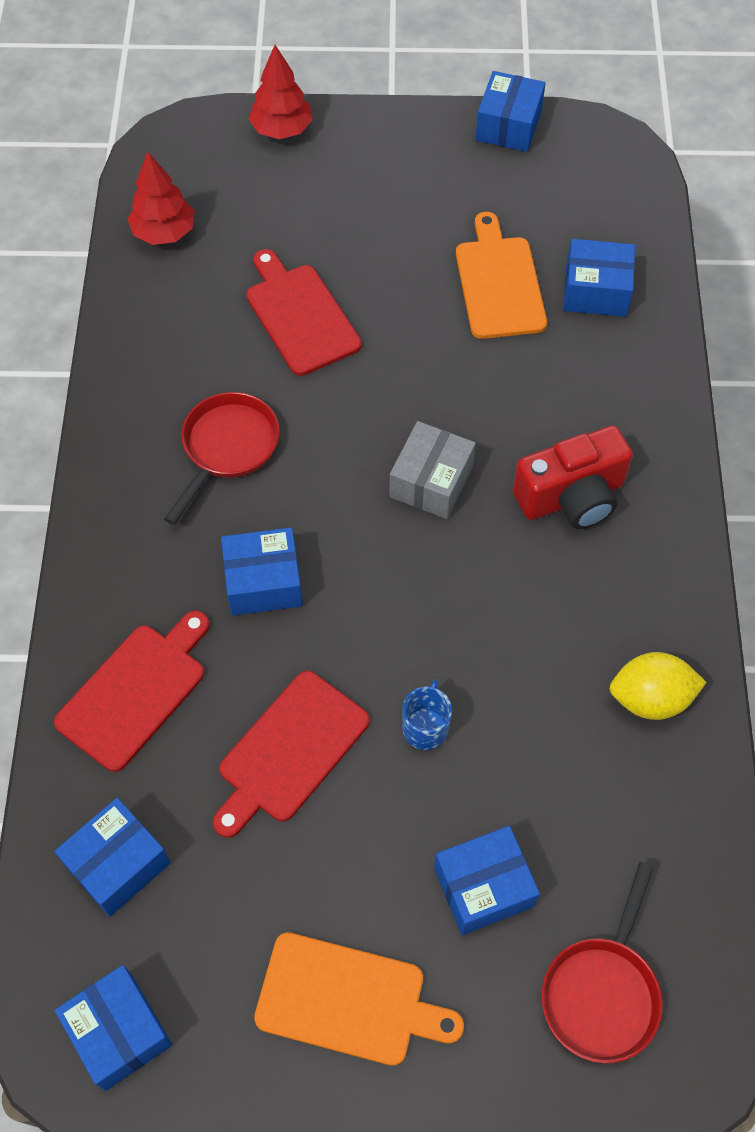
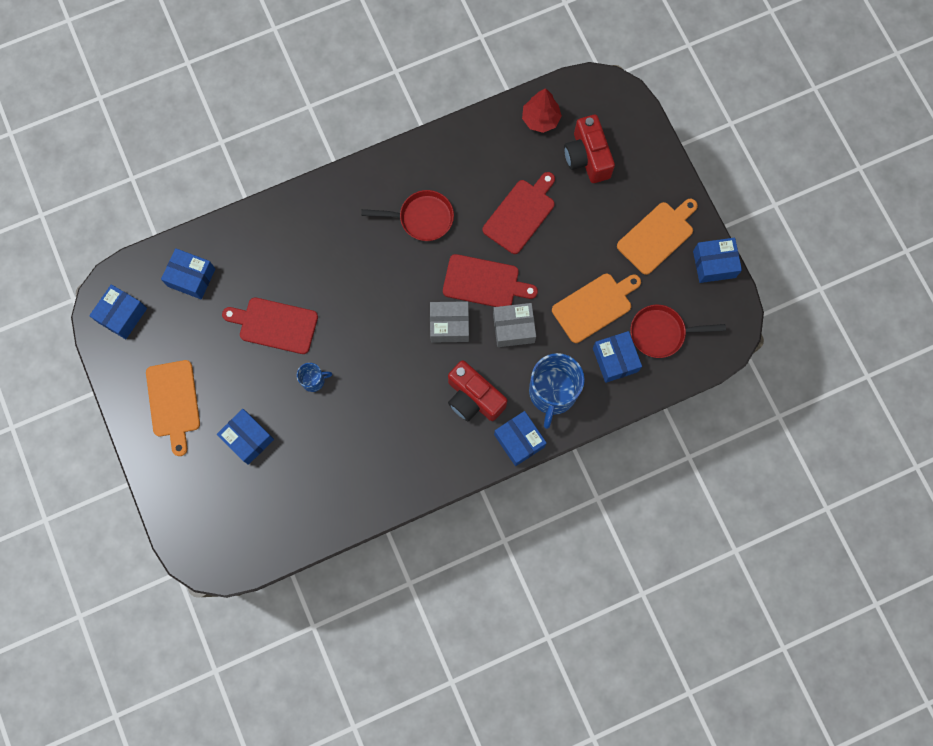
camera: 65 degrees right, 15 degrees up
red cutting board [54,611,210,772] -> red cutting board moved to [443,254,538,307]
blue box [221,527,303,615] -> blue box moved to [494,411,547,466]
red tree [249,45,313,139] -> none
red pan [541,862,662,1063] -> red pan moved to [630,305,726,358]
yellow lemon [610,652,707,720] -> none
none -> grey box [493,303,536,347]
none -> blue mug [529,353,585,429]
none -> red camera [564,115,615,183]
none -> orange cutting board [617,198,698,275]

